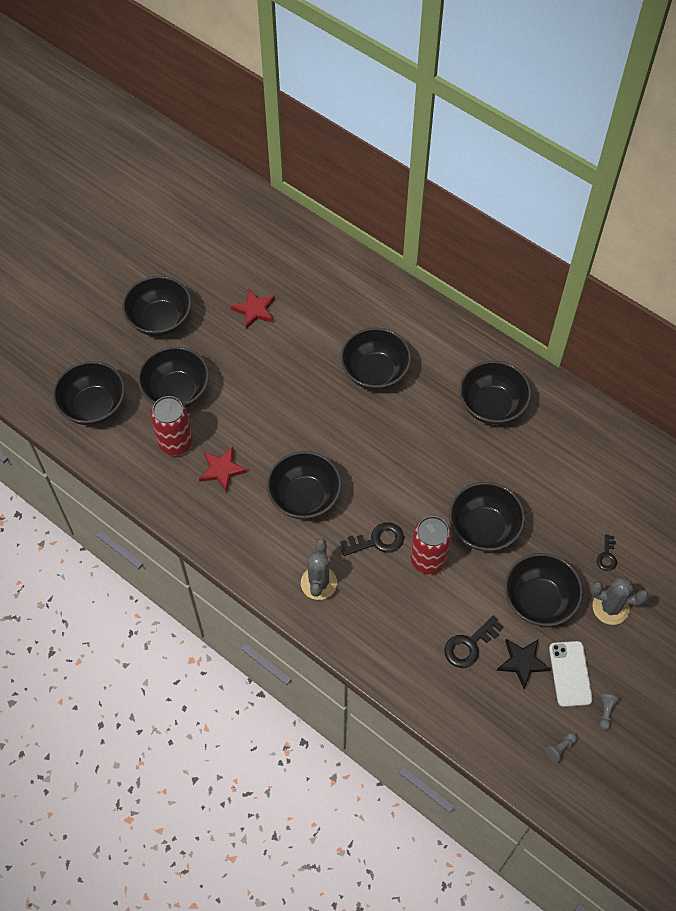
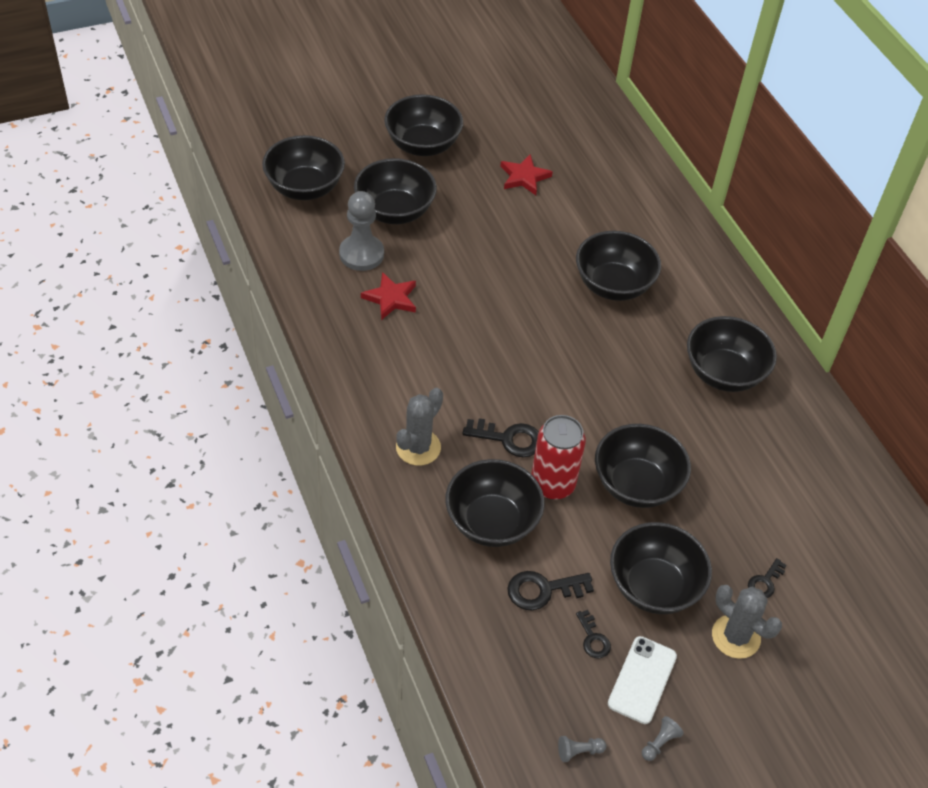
camera: 25 degrees right, 10 degrees down
red can [151,396,193,456] -> grey pawn [339,191,384,271]
black bowl [267,451,342,520] -> black bowl moved to [445,459,545,547]
black star [497,639,550,689] -> black key [576,610,611,658]

